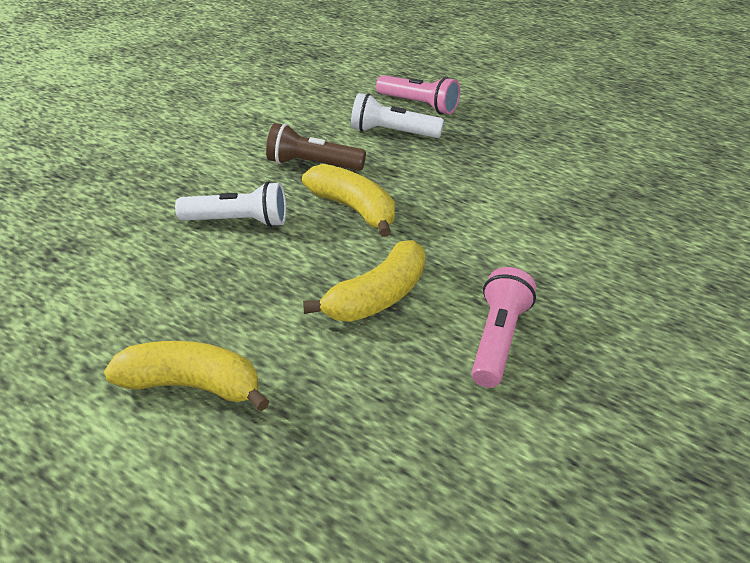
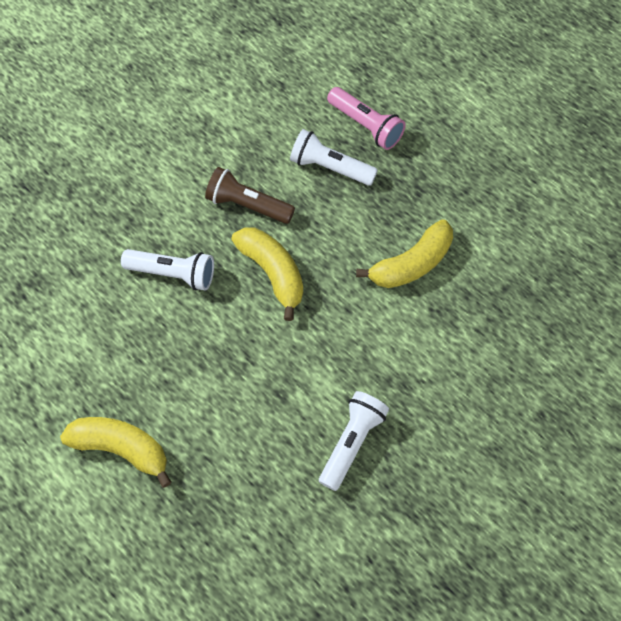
camera: 10 degrees right, 25 degrees up
yellow banana [303,240,425,322] -> yellow banana moved to [356,219,453,288]
pink flashlight [471,267,536,388] -> white flashlight [319,391,389,491]

